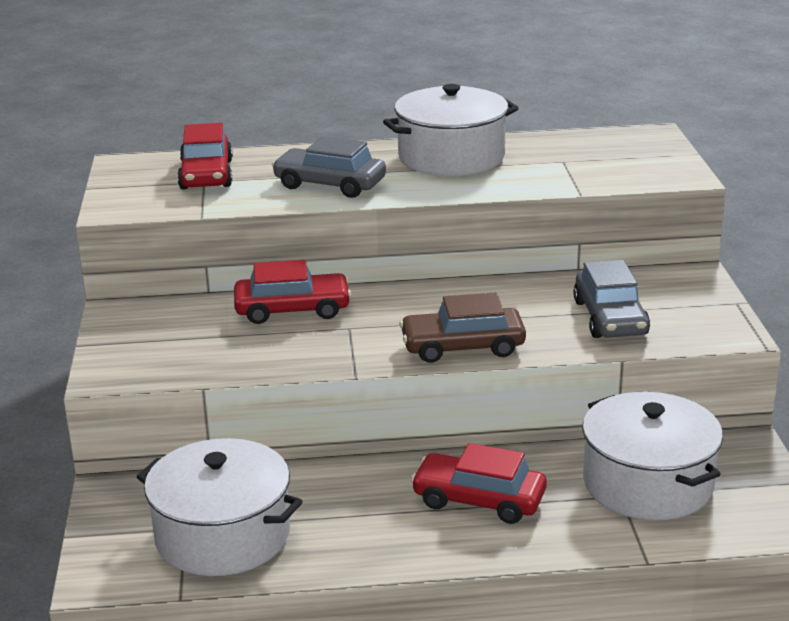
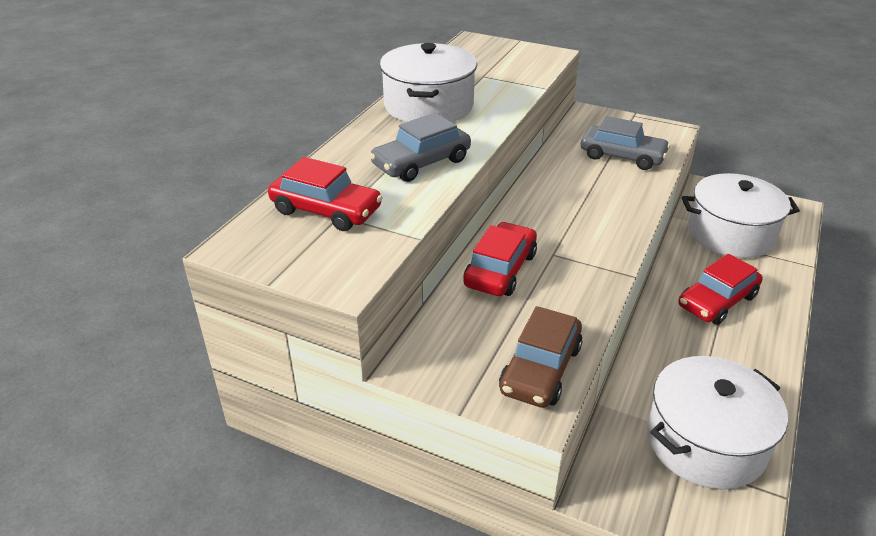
camera: 60 degrees left, 10 degrees up
brown car [399,293,526,363] -> brown car moved to [499,306,582,408]

